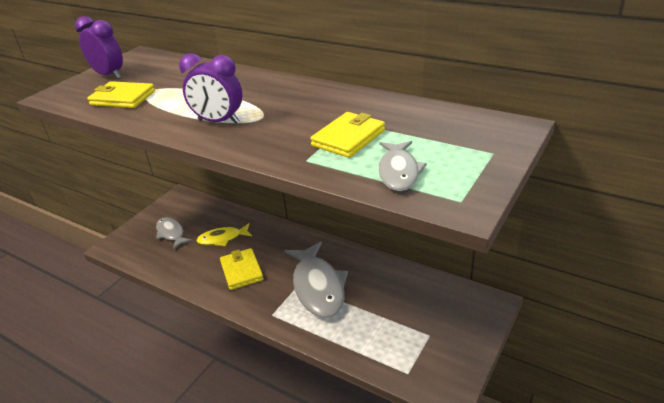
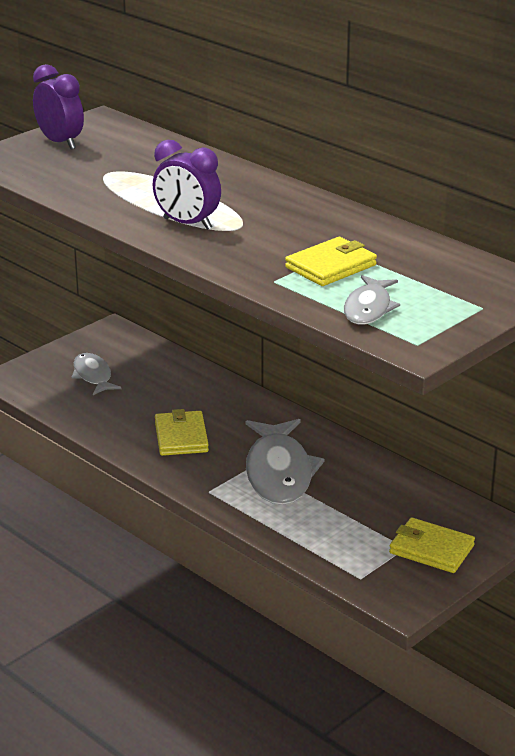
camera: 10 degrees right, 5 degrees down
yellow wallet [88,81,155,108] -> yellow wallet moved to [389,517,475,573]
yellow fish [196,223,252,246] -> none

